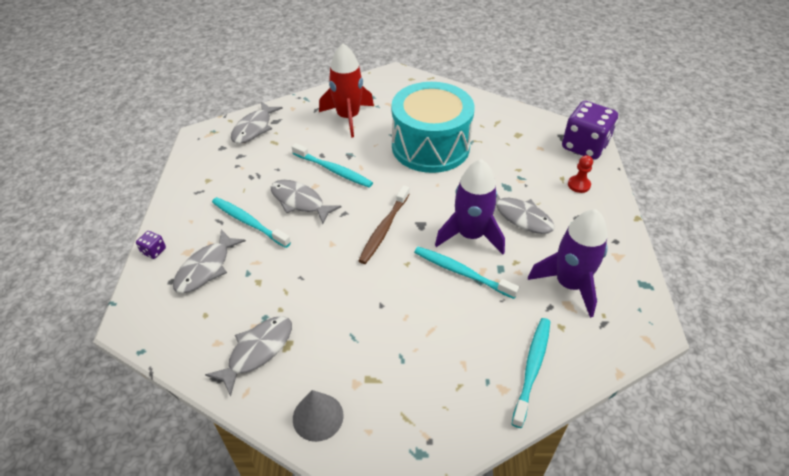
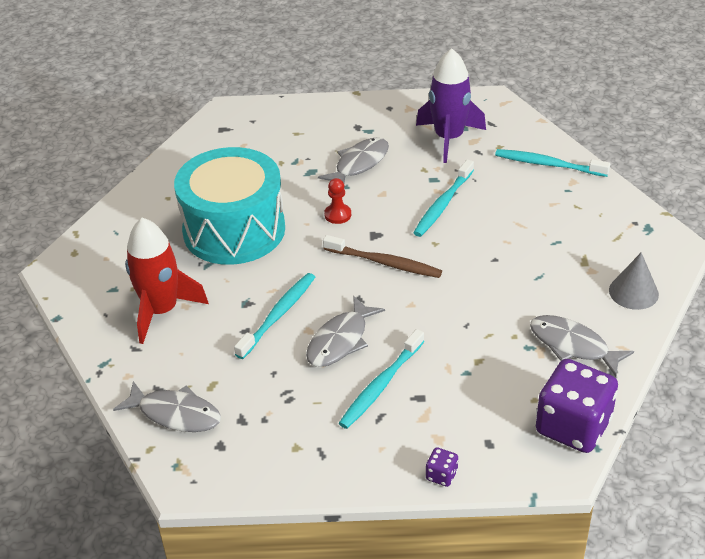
camera: 90 degrees left, 5 degrees down
grey fish [173,230,246,293] -> none
purple rocket [435,159,505,254] -> none
purple dice [562,101,618,160] -> purple dice moved to [536,359,618,453]
red pawn [568,155,593,193] -> red pawn moved to [324,178,351,224]

